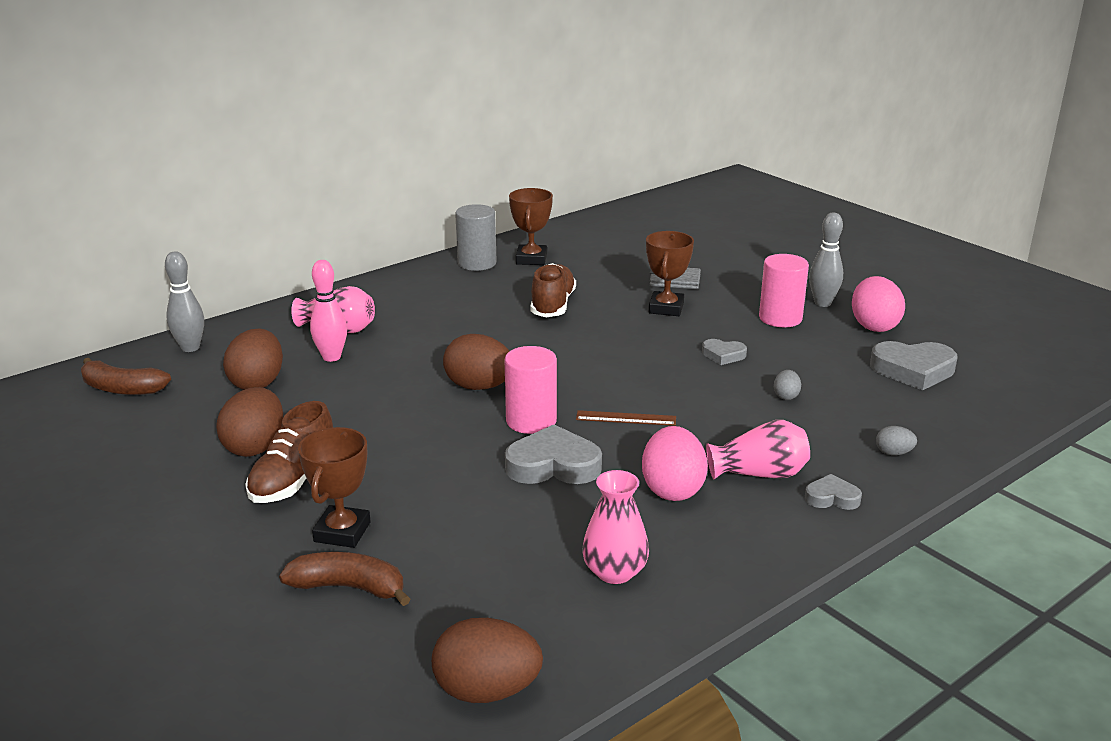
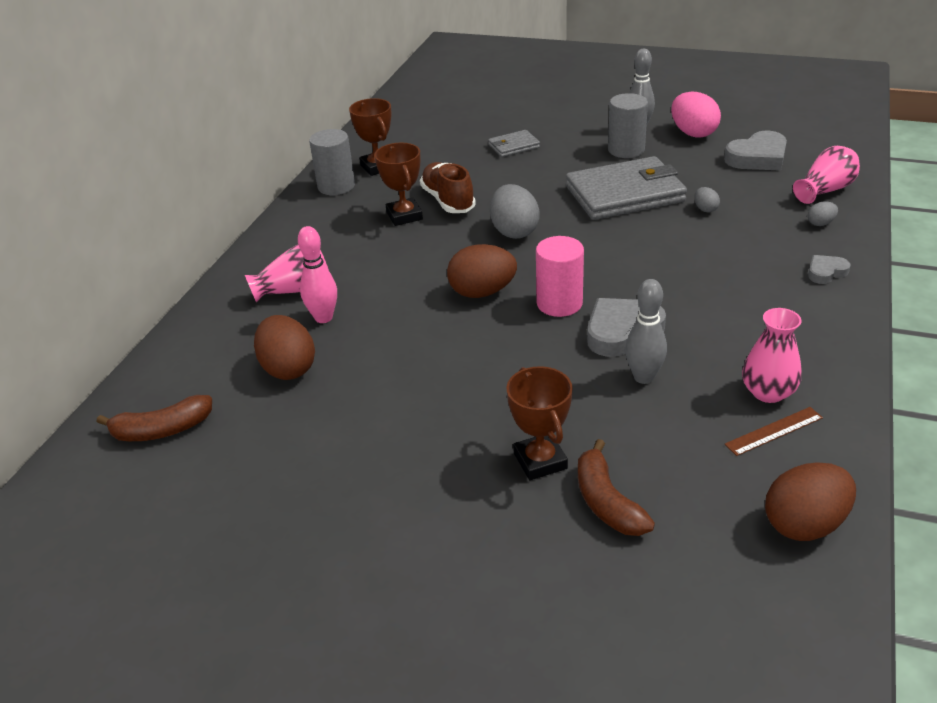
camera: 30 degrees left, 10 degrees up
grey bowling pin [165,251,204,352] -> grey bowling pin moved to [625,279,667,384]
brown egg [216,387,283,457] -> none
brown shoe [245,401,333,503] -> none
brown banana [279,552,410,606] -> brown banana turned 90 degrees counterclockwise [578,439,655,536]
brown ruler [576,410,676,426] -> brown ruler moved to [725,407,823,456]
pink egg [642,426,708,501] -> none
brown trophy [646,231,694,316] -> brown trophy moved to [374,143,423,226]
grey heart [702,339,747,365] -> grey wallet [566,156,687,220]
pink vase [706,420,810,479] -> pink vase moved to [793,146,860,204]
pink cylinder [759,254,809,327] -> grey cylinder [608,93,648,158]
none -> grey egg [490,184,540,239]

